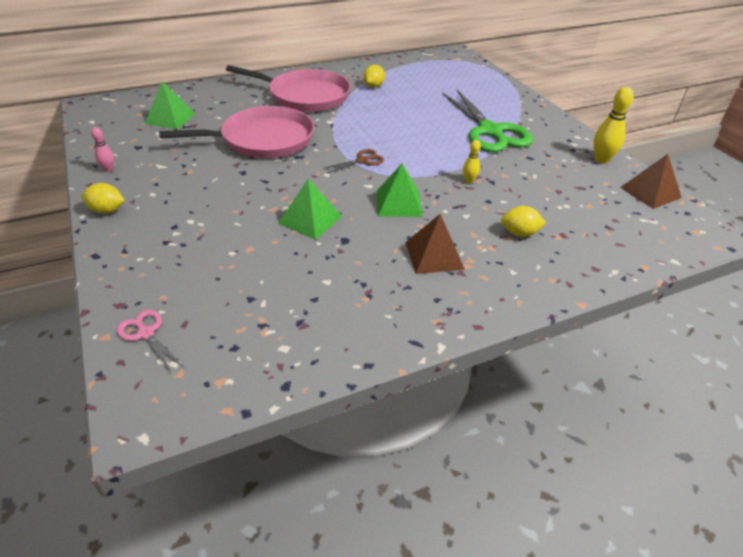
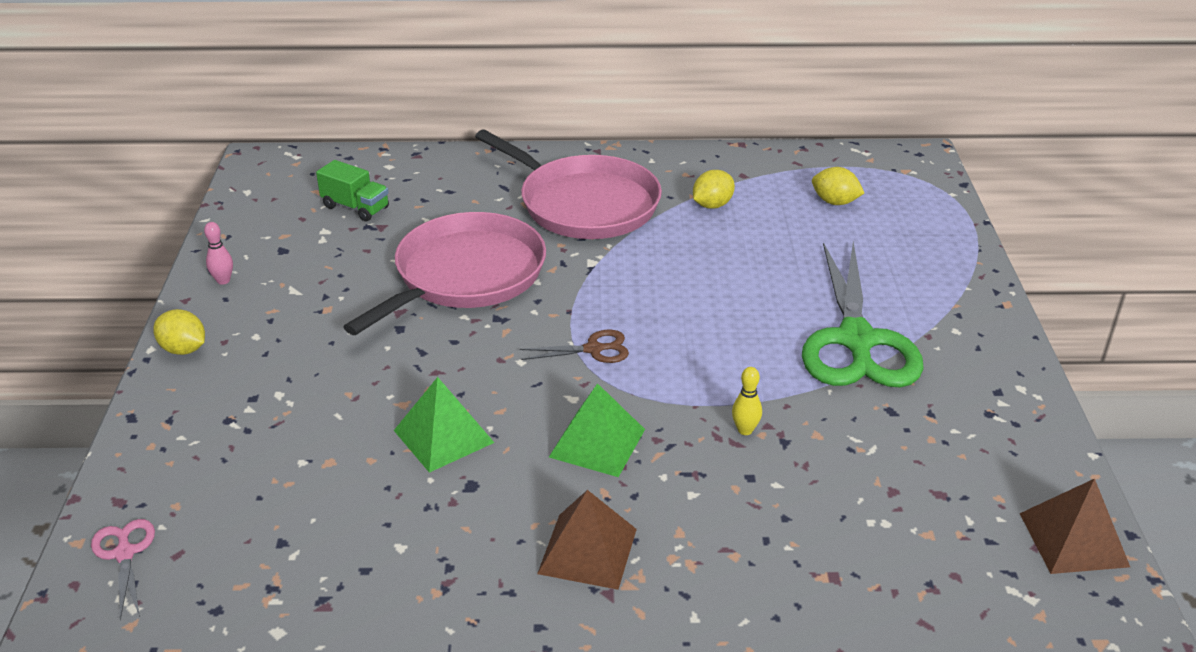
camera: 25 degrees right, 5 degrees down
green pyramid [145,82,196,129] -> green truck [316,160,389,221]
pink pan [159,106,315,158] -> pink pan turned 60 degrees counterclockwise [343,212,546,335]
yellow lemon [501,206,546,237] -> yellow lemon moved to [812,167,864,205]
yellow bowling pin [594,87,634,164] -> none

